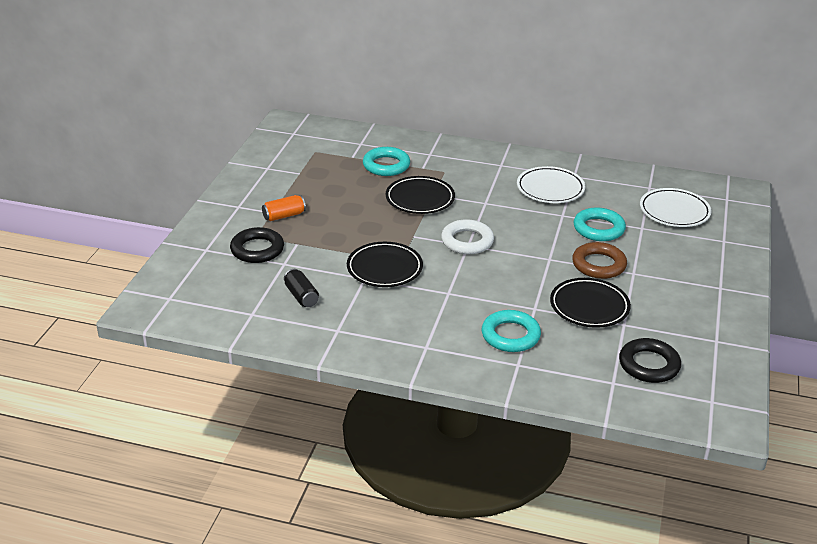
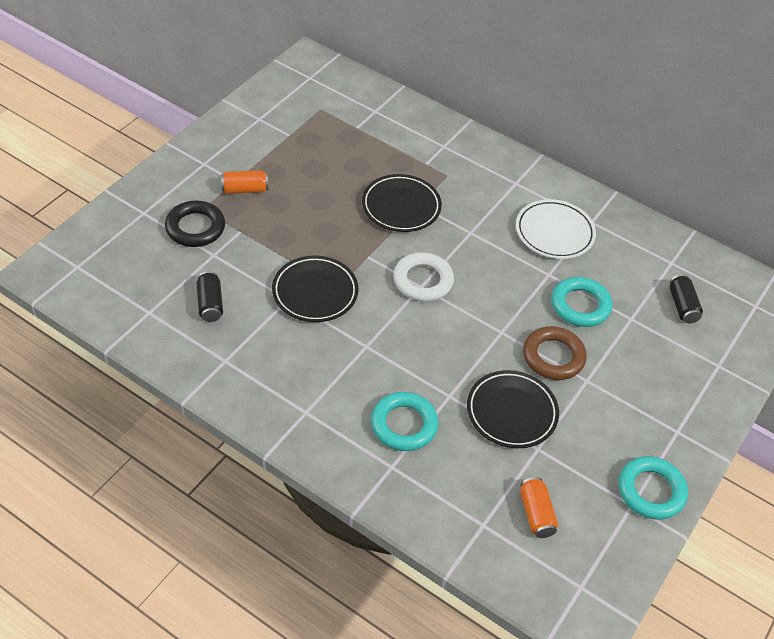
camera: 15 degrees right, 15 degrees up
turquoise ring [363,147,410,176] -> turquoise ring moved to [618,456,688,520]
black ring [619,338,681,383] -> orange can [520,477,558,538]
white plate [640,188,711,227] -> black can [670,274,703,323]

